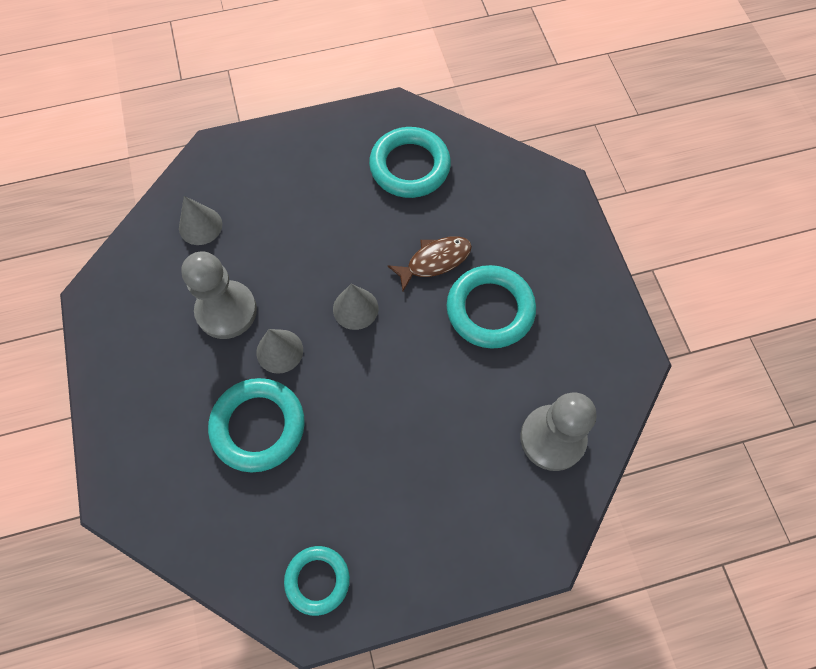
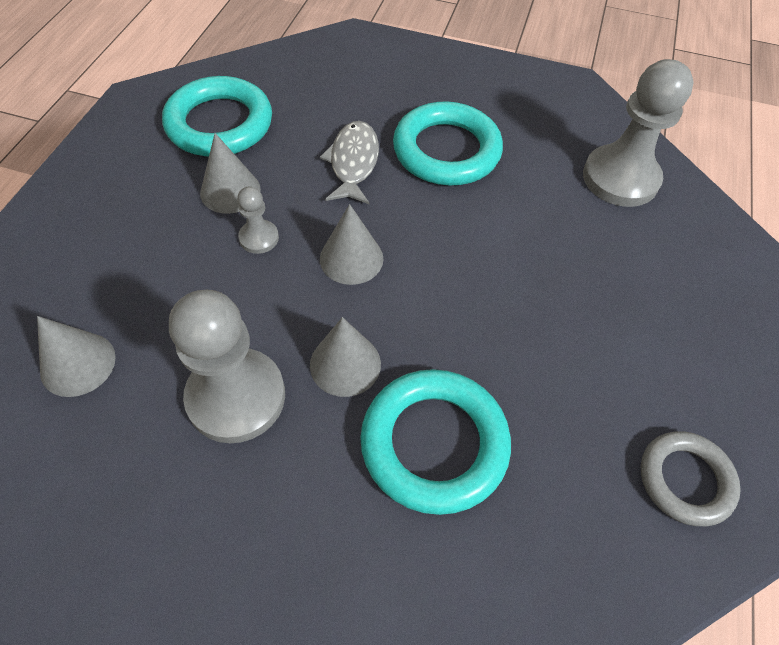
camera: 60 degrees left, 10 degrees down
turquoise ring [284,546,350,616] -> grey ring [641,431,741,526]
brown fish [387,236,472,291] -> grey fish [320,121,379,204]
none -> grey cone [200,133,261,214]
none -> grey pawn [237,186,279,254]

